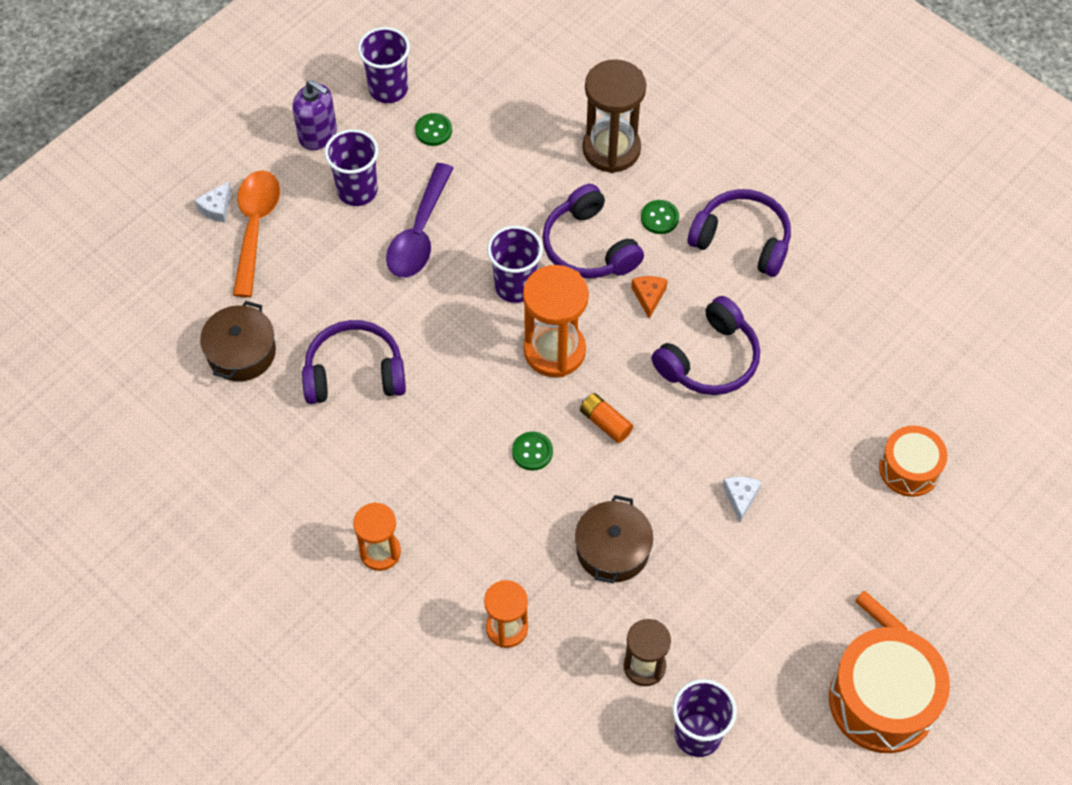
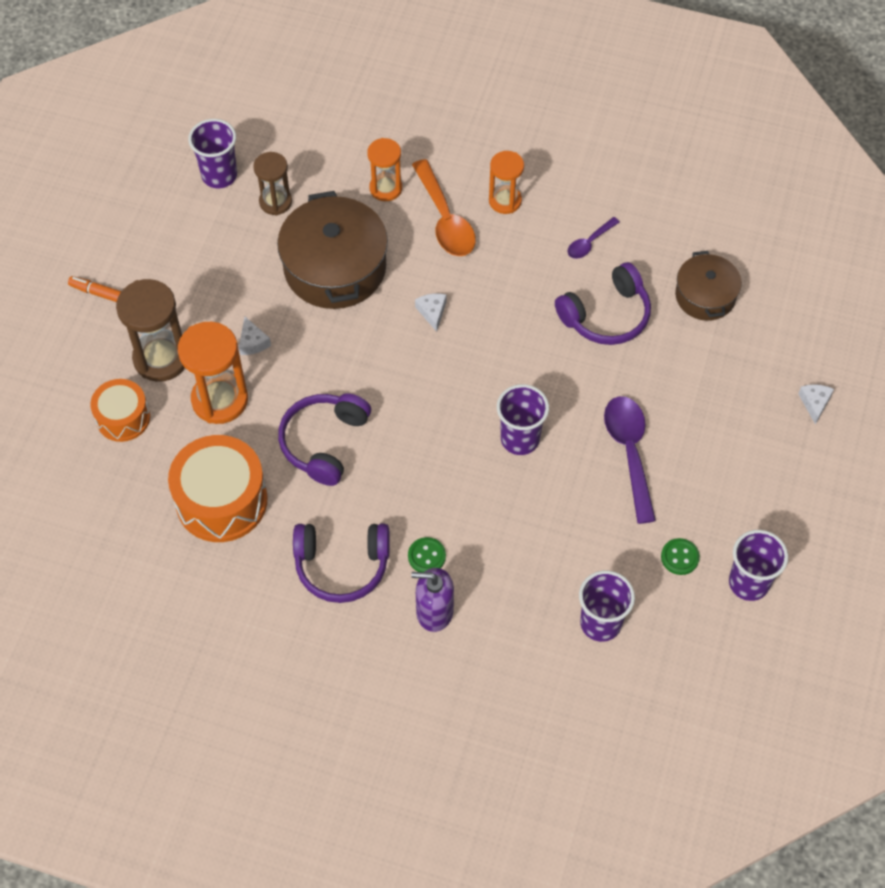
camera: 155 degrees right, 0 degrees up
orange spoon [233,170,280,297] -> orange spoon moved to [412,159,476,256]
purple soap dispenser [292,80,337,150] -> purple soap dispenser moved to [411,568,454,632]
purple cup [324,129,379,206] -> purple cup moved to [579,571,635,642]
green button [512,432,553,471] -> white cheese [415,293,446,332]
orange hourglass [523,265,589,377] -> orange hourglass moved to [178,322,248,424]
purple headphones [542,184,644,278] -> none
brown pot [575,495,653,584] -> brown pot [277,191,388,309], size x1.71
orange battery [580,393,633,443] -> none
brown hourglass [582,59,646,173] -> brown hourglass moved to [116,279,185,382]
orange cheese [631,276,668,319] -> none
orange drum [829,627,950,753] -> orange drum moved to [168,435,268,542]
none -> purple spoon [567,217,620,259]

